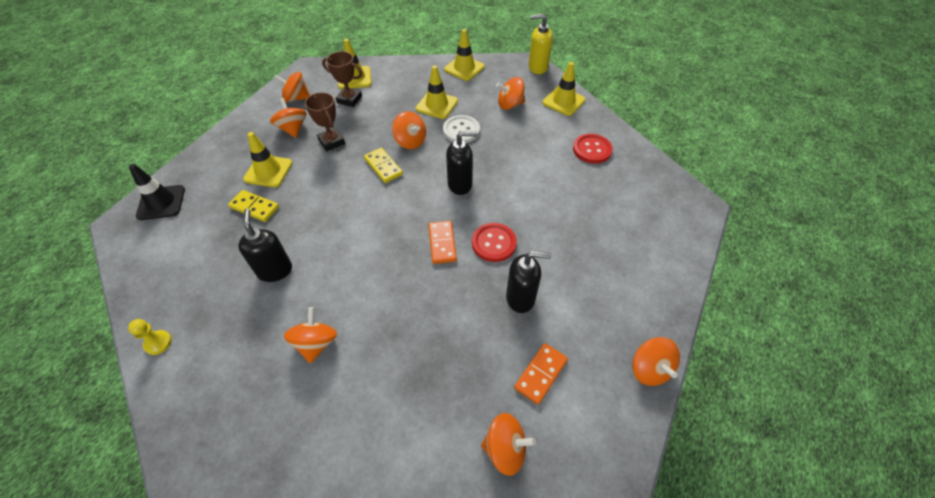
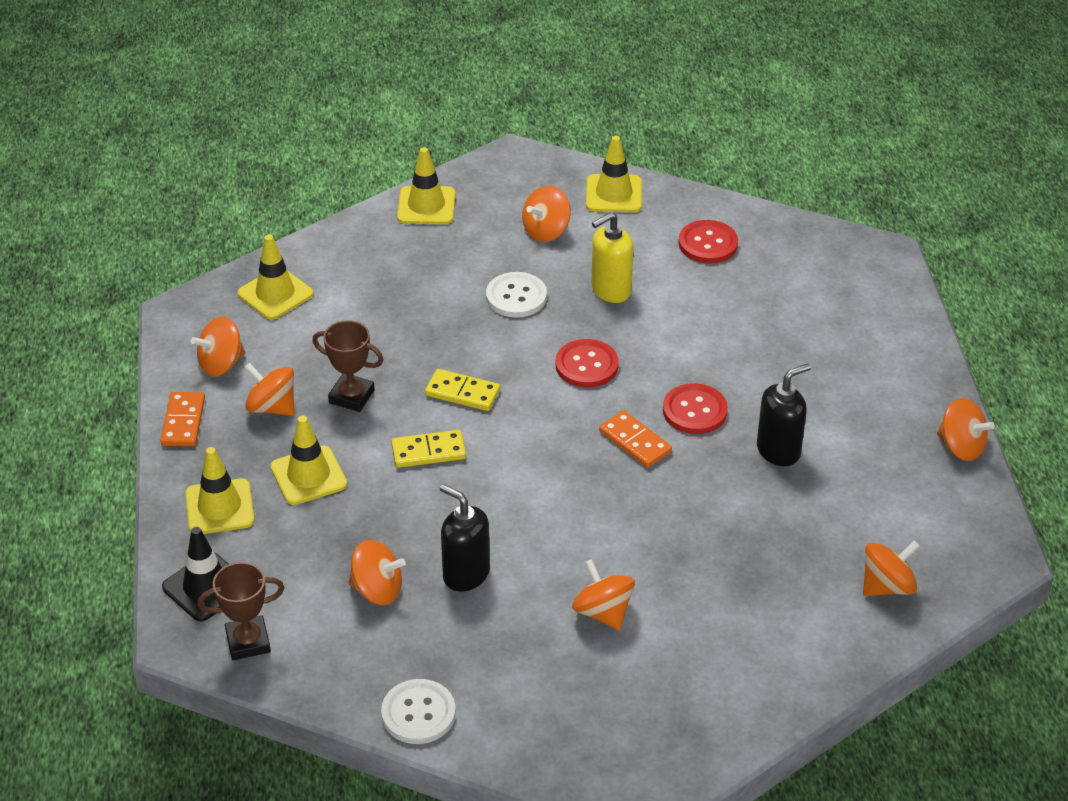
camera: 35 degrees left, 10 degrees down
yellow pawn [128,319,172,355] -> white button [381,679,456,744]
yellow domino [228,190,279,222] -> yellow domino moved to [391,430,466,468]
brown trophy [322,51,362,107] -> brown trophy moved to [197,562,285,660]
orange spinning top [392,111,426,149] -> orange spinning top moved to [349,540,406,605]
yellow traffic cone [416,65,458,119] -> yellow traffic cone moved to [185,447,254,534]
black soap dispenser [446,131,477,195] -> red button [556,339,619,388]
orange domino [514,343,568,405] -> orange domino moved to [160,392,205,446]
yellow soap dispenser [528,14,553,74] -> yellow soap dispenser moved to [591,212,633,303]

